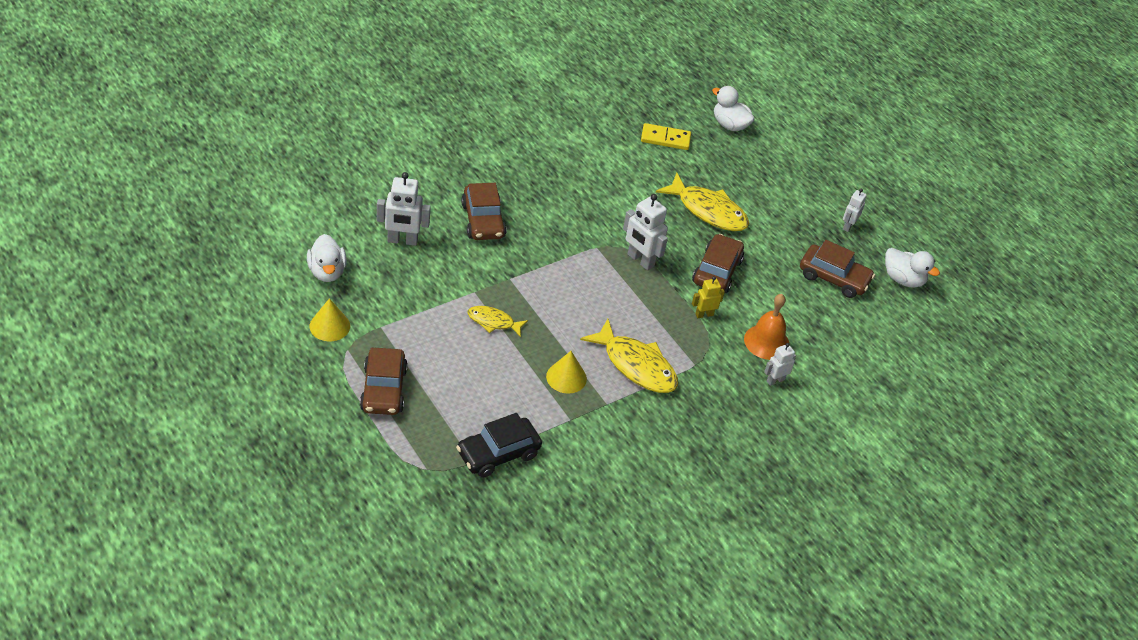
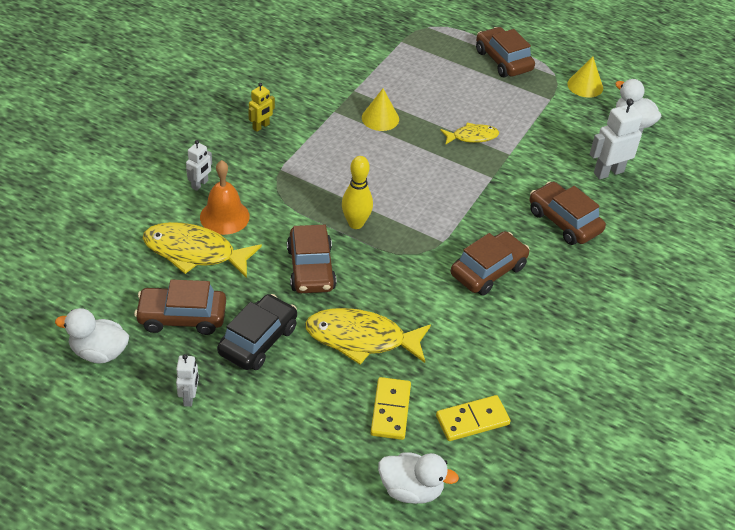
camera: 155 degrees right, 0 degrees up
black car [456,413,542,478] -> black car moved to [217,294,297,370]
yellow fish [580,319,678,393] -> yellow fish moved to [143,222,262,278]
white robot [623,194,668,270] -> none
yellow robot [692,276,725,318] -> yellow robot moved to [248,83,275,132]
none -> yellow bowling pin [342,156,373,229]
none -> yellow domino [371,377,411,440]
none -> brown car [451,231,529,295]

